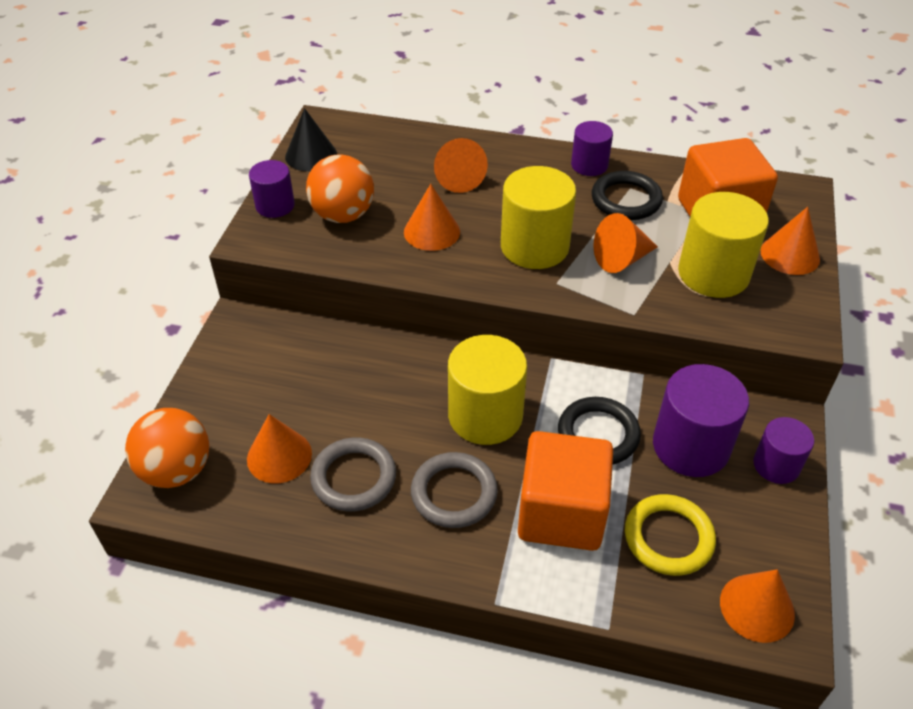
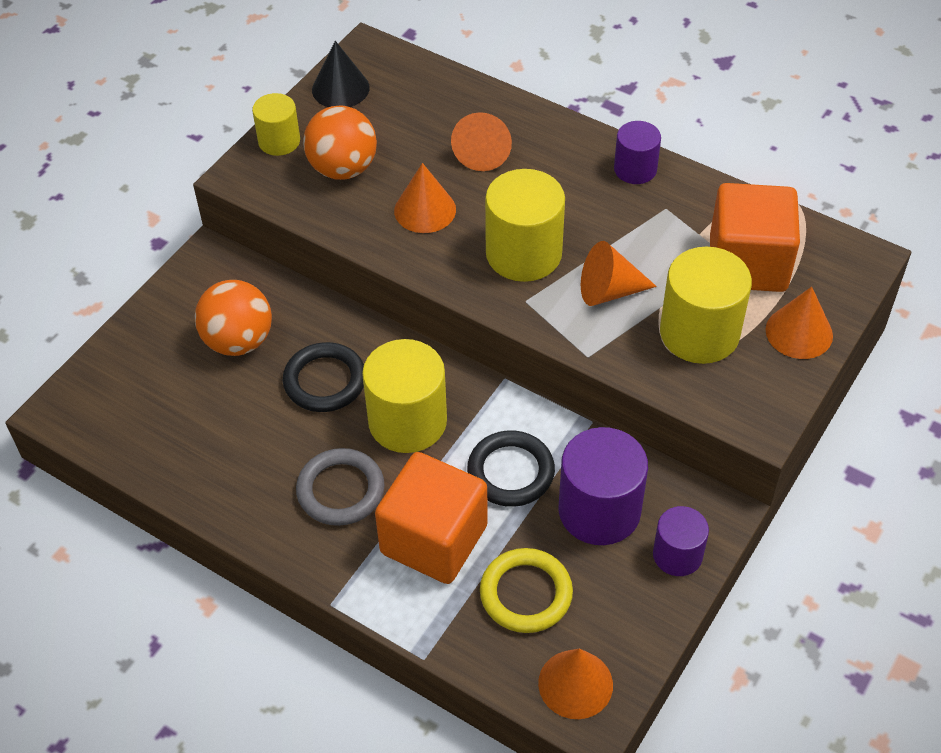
camera: 20 degrees right, 5 degrees up
orange ball [125,408,209,488] -> orange ball moved to [195,280,272,356]
orange cone [247,414,312,483] -> none
purple cylinder [249,160,295,218] -> yellow cylinder [252,93,300,156]
grey ring [310,437,396,511] -> none
black ring [592,171,663,220] -> black ring moved to [283,342,364,412]

